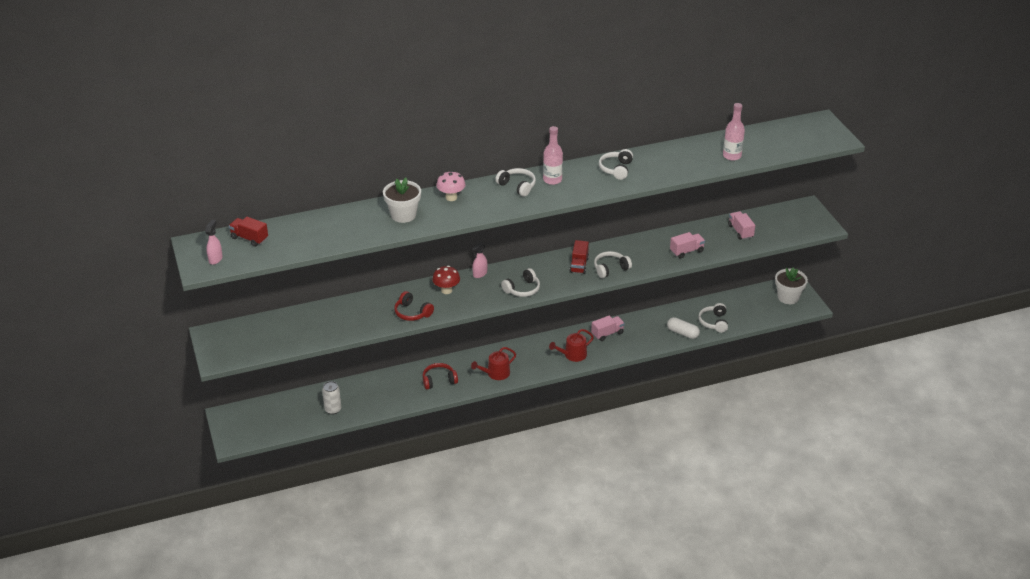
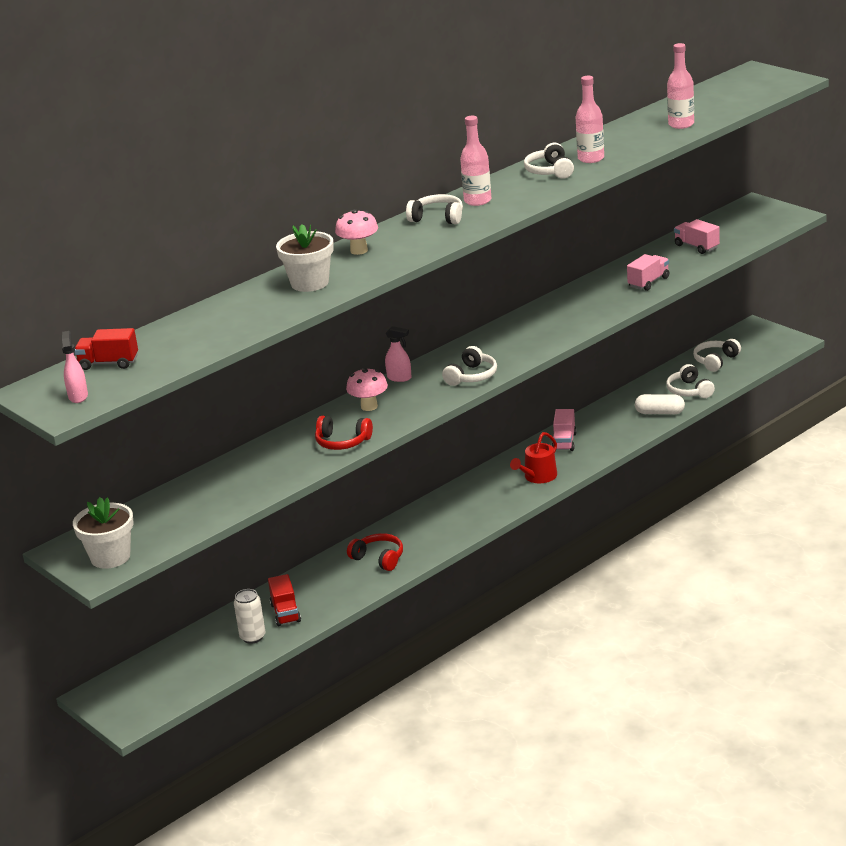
camera: 20 degrees left, 10 degrees down
red headphones [422,363,458,389] -> red headphones turned 75 degrees clockwise [347,533,403,571]
red mushroom [432,266,460,294] -> pink mushroom [346,368,388,411]
red watering can [471,347,516,380] -> none
pink spray bottle [472,243,487,278] -> pink spray bottle turned 90 degrees counterclockwise [385,326,412,382]
red truck [569,240,589,274] -> red truck moved to [268,574,301,626]
pink truck [591,316,625,341] -> pink truck turned 150 degrees clockwise [552,409,577,451]
white headphones [594,251,632,278] -> white headphones moved to [693,339,741,372]
white flower pot [775,267,808,304] -> white flower pot moved to [73,497,134,569]
none -> pink bottle [576,76,604,163]

